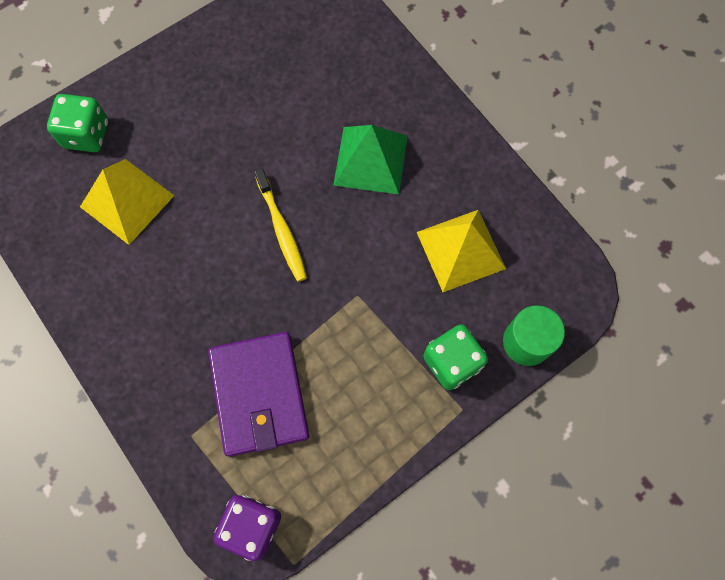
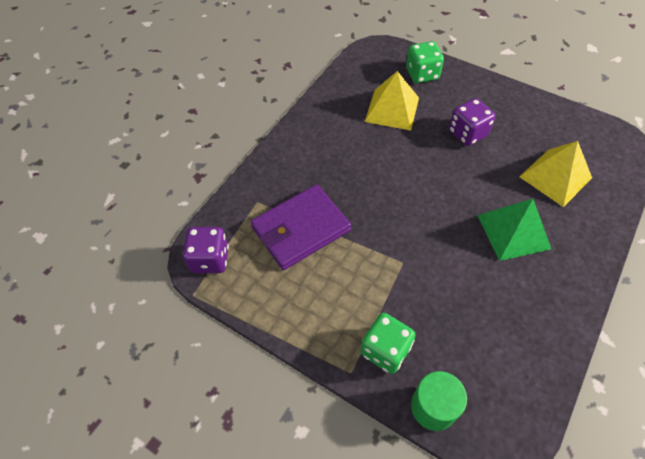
camera: 70 degrees right, 15 degrees down
yellow toothbrush [254,168,307,282] -> none
yellow pyramid [417,210,506,292] -> yellow pyramid moved to [519,141,592,207]
none -> purple dice [449,98,496,146]

